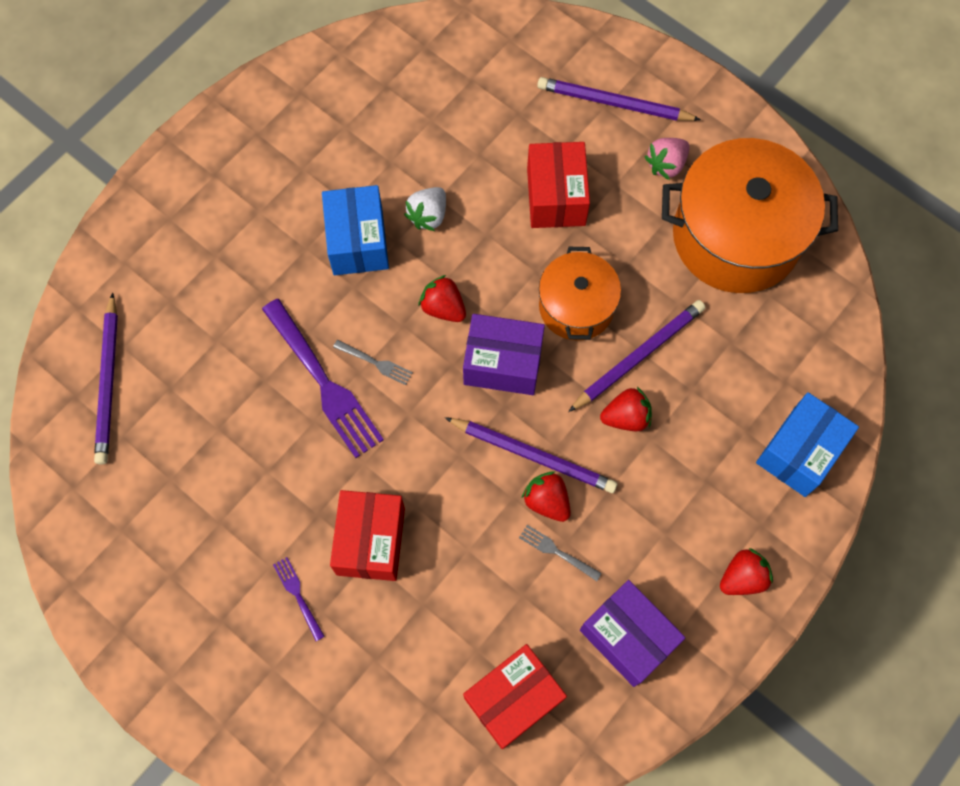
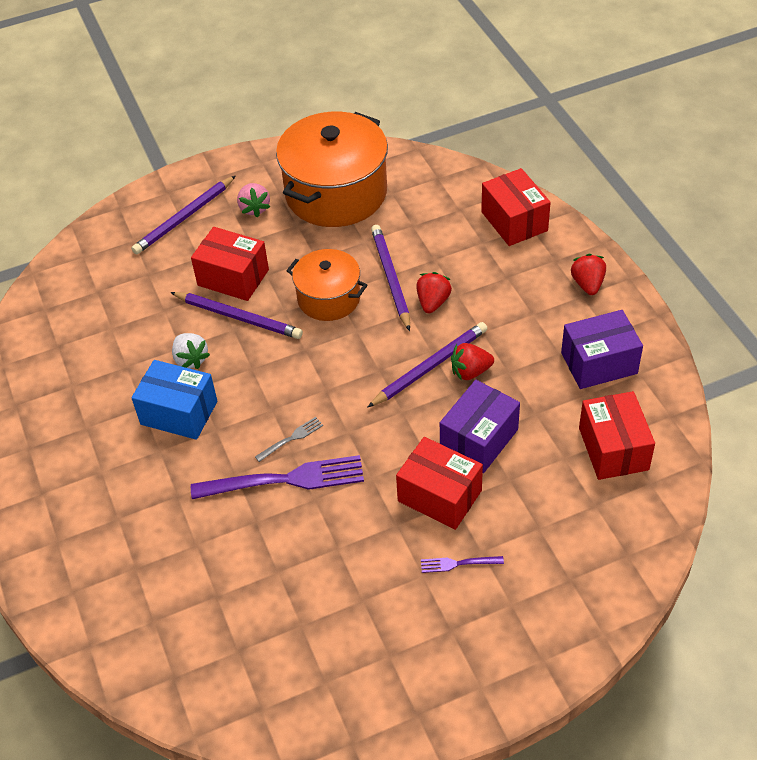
camera: 60 degrees left, 20 degrees down
purple pencil [94,292,118,465] -> purple pencil moved to [170,292,303,339]
red strawberry [418,275,466,322] -> none
purple box [463,314,545,395] -> purple box moved to [440,380,520,473]
grey fork [519,525,602,581] -> none
blue box [756,392,859,497] -> red box [481,168,551,246]

